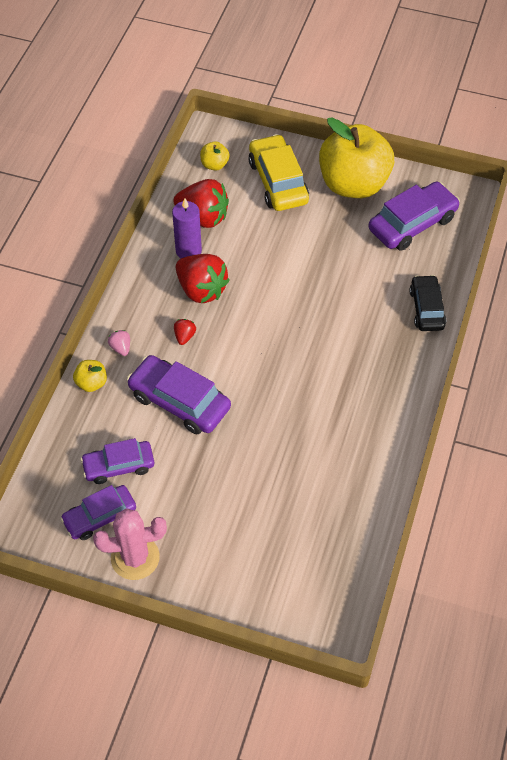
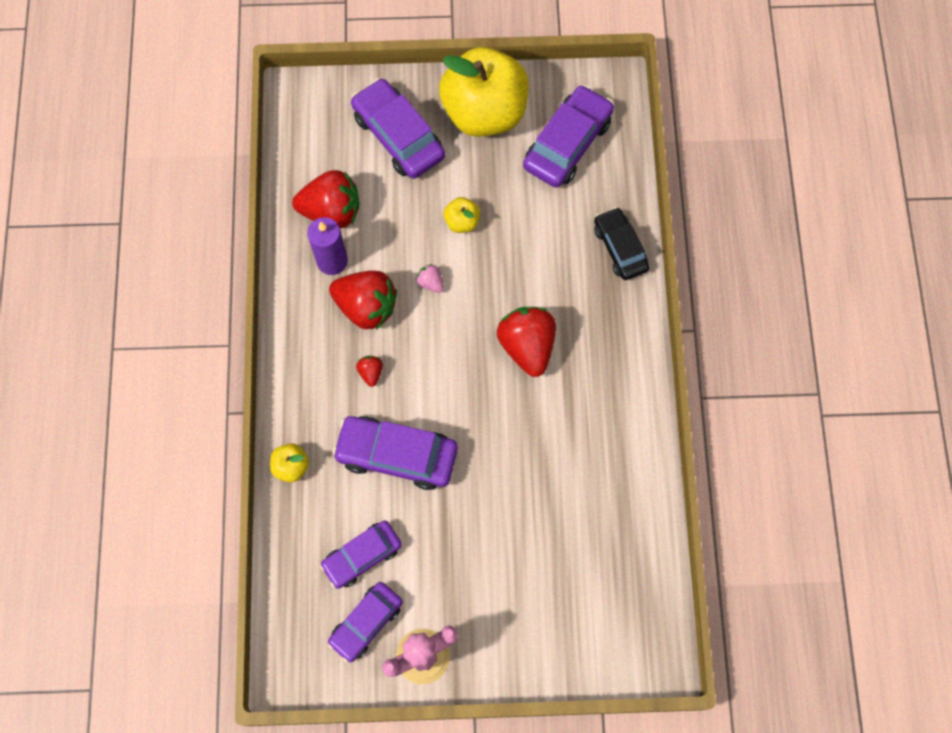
camera: 20 degrees left, 15 degrees up
pink strawberry [108,330,130,356] -> pink strawberry moved to [416,264,444,293]
yellow apple [200,141,230,170] -> yellow apple moved to [444,197,480,233]
yellow car [248,134,309,211] -> purple car [351,78,445,179]
none -> red strawberry [497,307,556,377]

